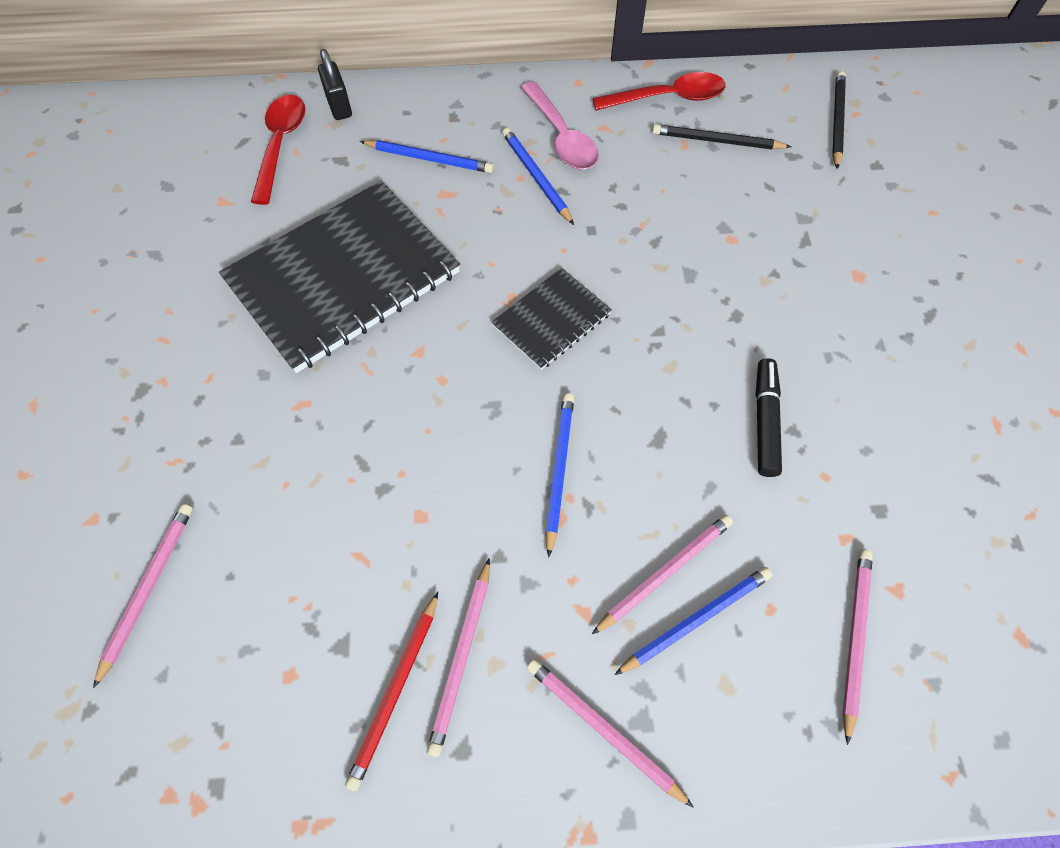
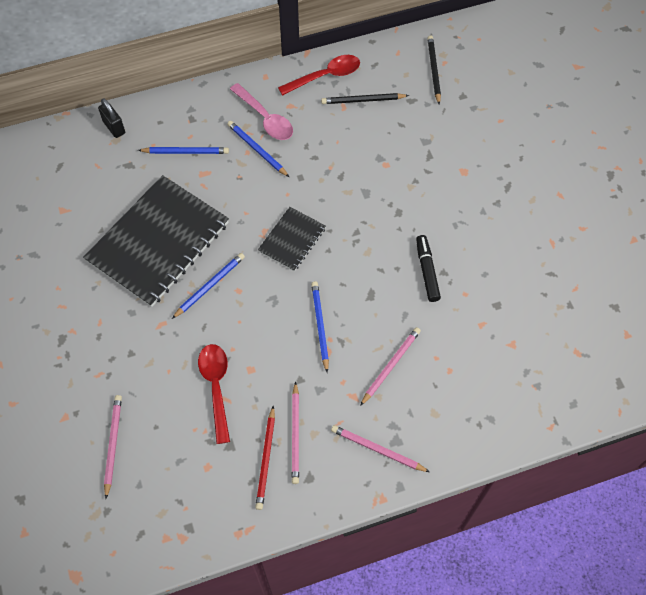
camera: 15 degrees left, 0 degrees up
red spoon [251,95,305,205] -> red spoon moved to [198,344,230,444]
blue pencil [614,567,772,675] -> blue pencil moved to [172,253,245,319]
pink pencil [842,550,873,745] -> none

